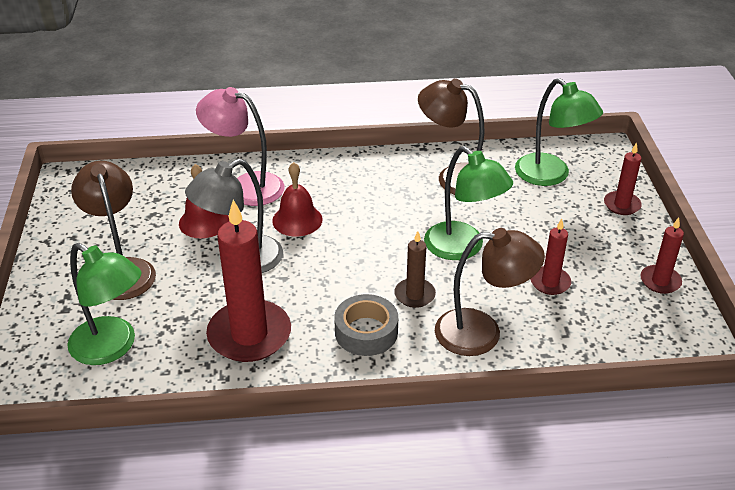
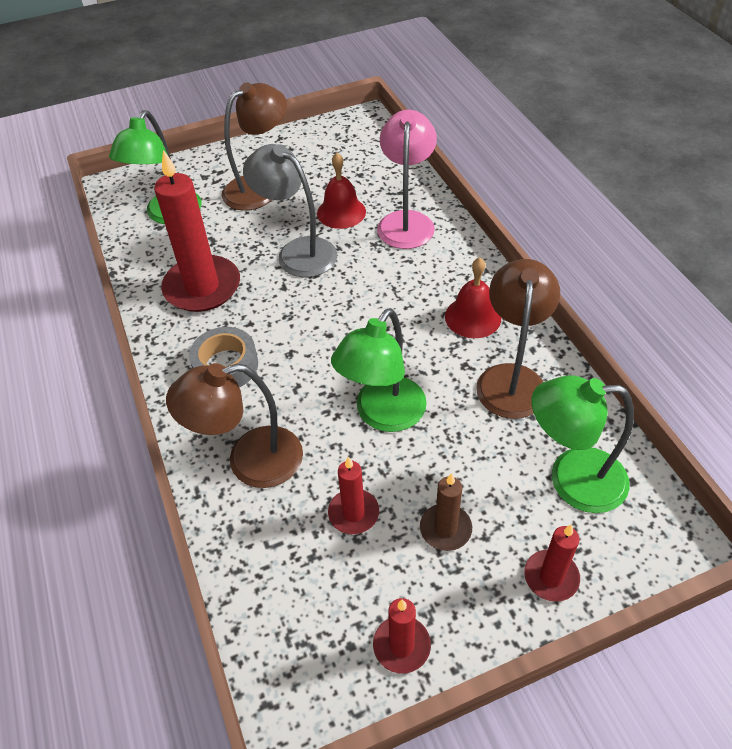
camera: 75 degrees right, 10 degrees up
red bell [272,162,323,237] -> red bell moved to [445,257,501,338]
brown candle [394,231,436,308] -> brown candle moved to [420,473,472,551]
brown lamp [435,228,545,356] -> brown lamp turned 90 degrees clockwise [166,363,303,488]
green lamp [515,78,603,186] -> green lamp turned 60 degrees clockwise [531,375,634,513]

